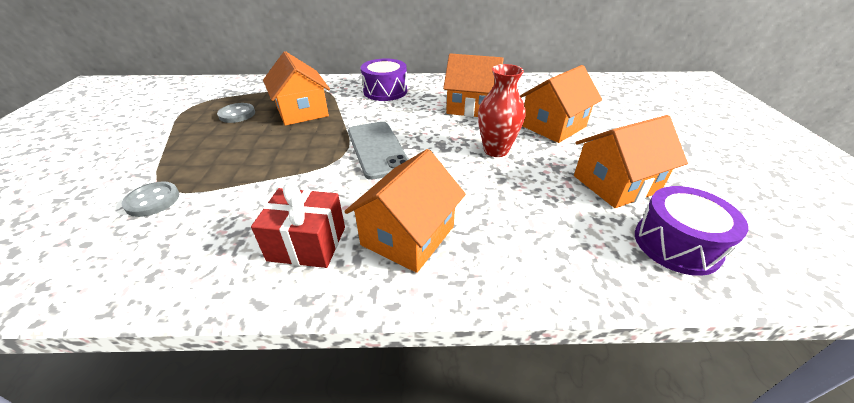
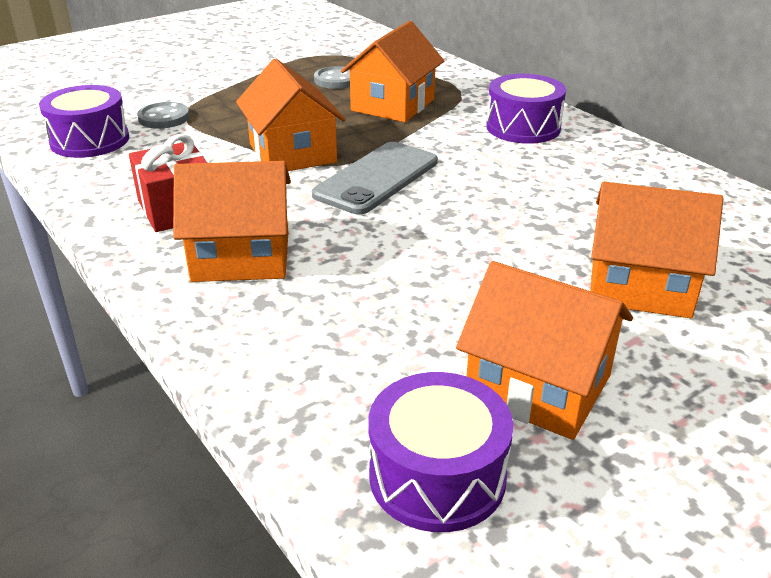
camera: 55 degrees right, 5 degrees down
orange house [443,53,504,117] -> orange house moved to [236,59,346,171]
red vase [478,64,525,157] -> none
none -> purple drum [39,85,129,158]

